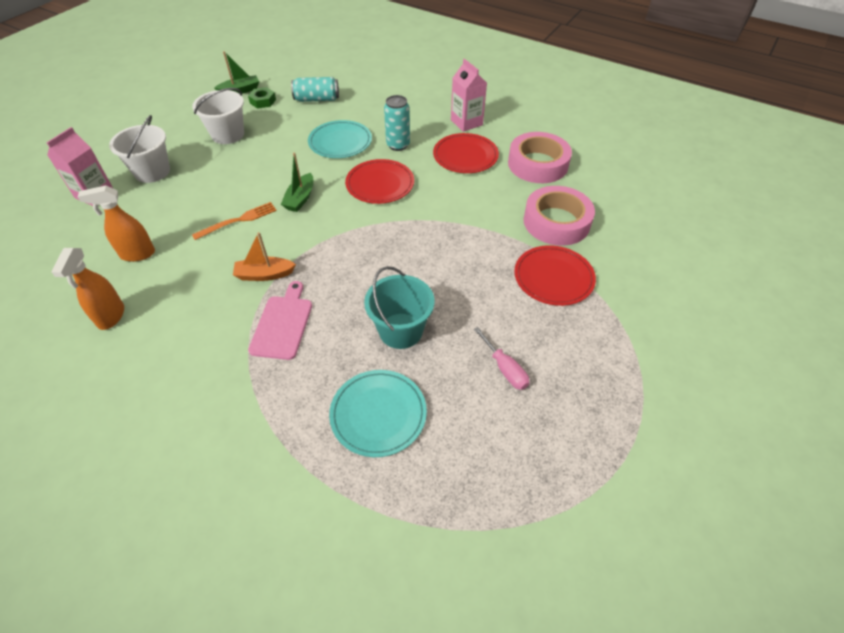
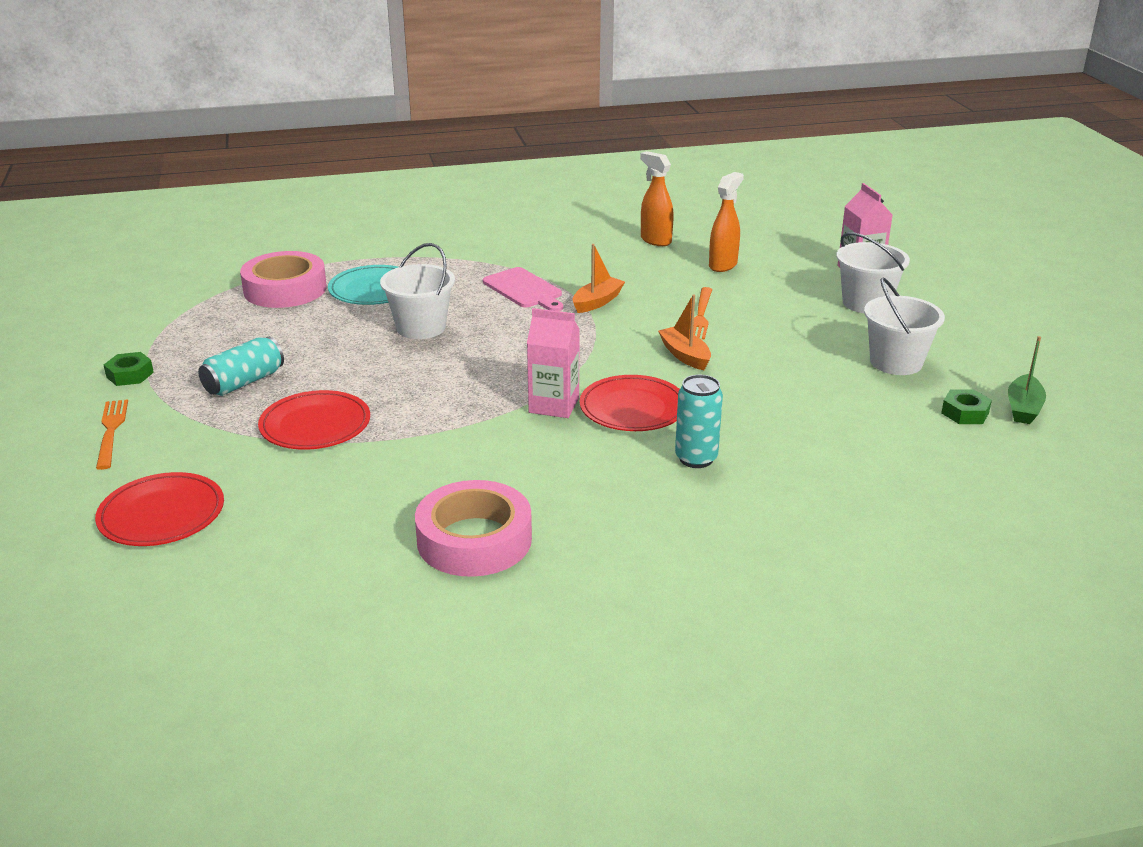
camera: 135 degrees right, 20 degrees down
green boat [281,152,313,212] -> orange boat [658,294,711,370]
turquoise can [291,77,339,102] -> turquoise can moved to [198,337,284,396]
turquoise plate [308,120,372,158] -> none
turquoise bucket [364,266,435,349] -> white bucket [380,243,455,339]
red plate [433,133,499,173] -> red plate moved to [95,472,224,546]
pink carton [451,59,487,132] -> pink carton moved to [527,308,580,418]
pink screwdriver [474,327,529,390] -> none
pink tape [524,186,595,246] -> pink tape moved to [240,251,327,308]
none -> orange fork [96,399,128,470]
none -> green nut [104,352,154,386]

